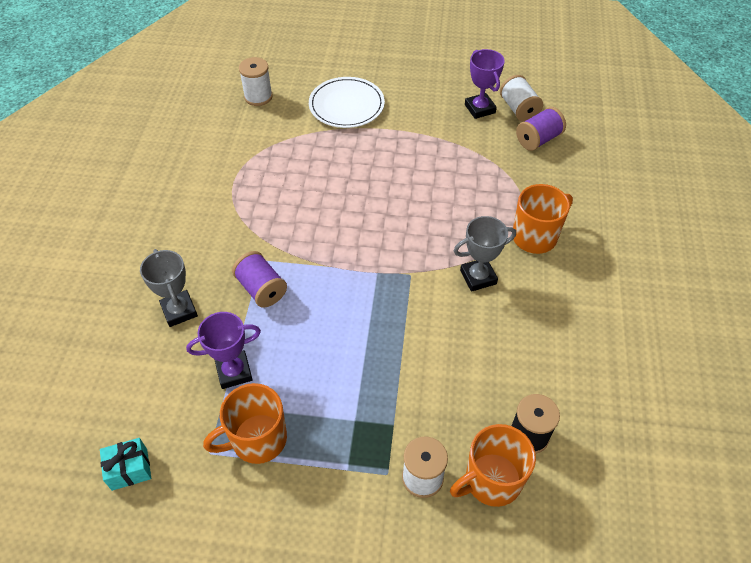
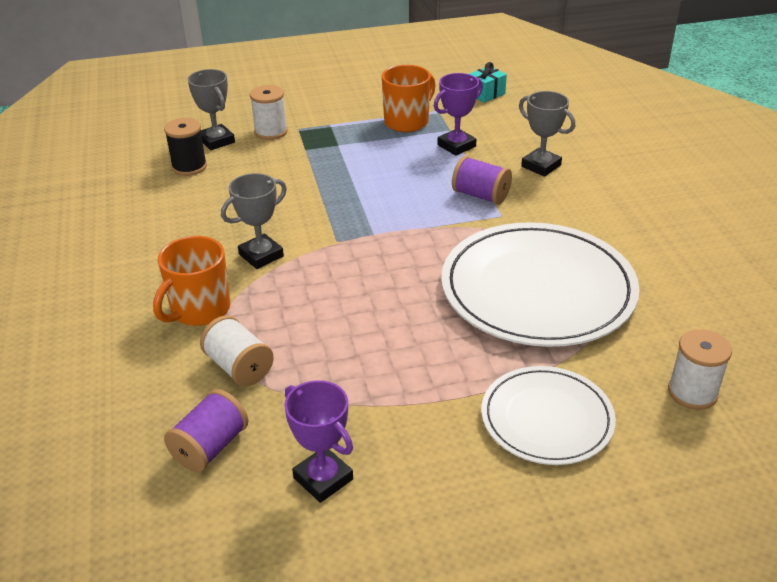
camera: 160 degrees right, 15 degrees down
orange mug [450,424,536,507] -> grey trophy [187,69,235,150]
white spool [500,75,543,122] -> white spool moved to [200,315,274,387]
none -> white plate [441,222,640,347]

